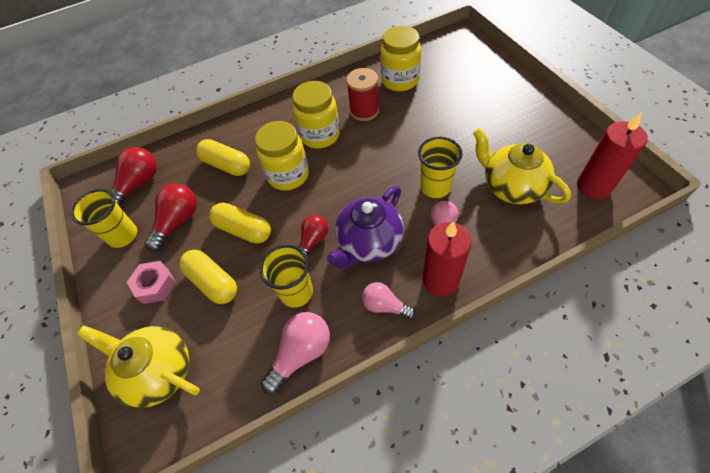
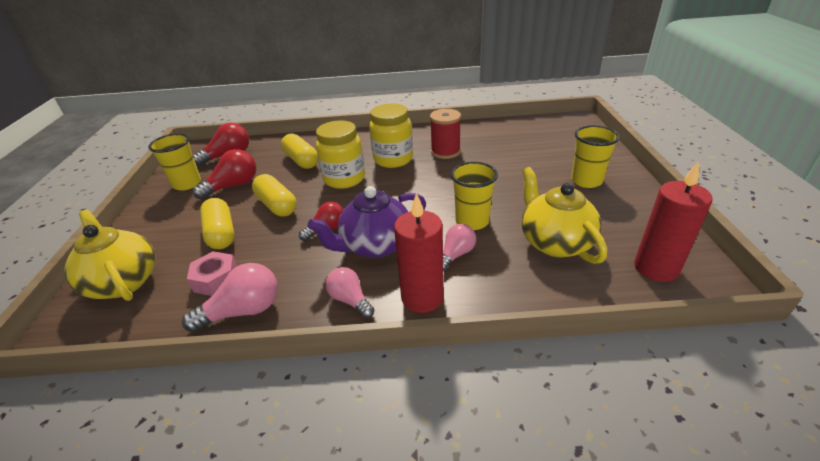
camera: 20 degrees right, 20 degrees down
pink nut [127,261,176,304] -> pink nut moved to [187,251,237,296]
yellow cup [259,245,313,308] -> yellow cup moved to [571,125,620,188]
yellow jar [380,26,421,92] -> none

